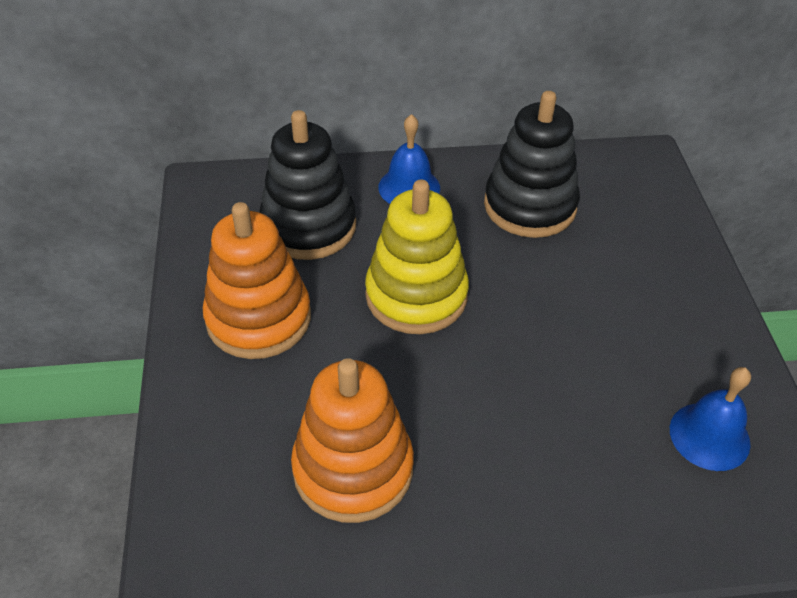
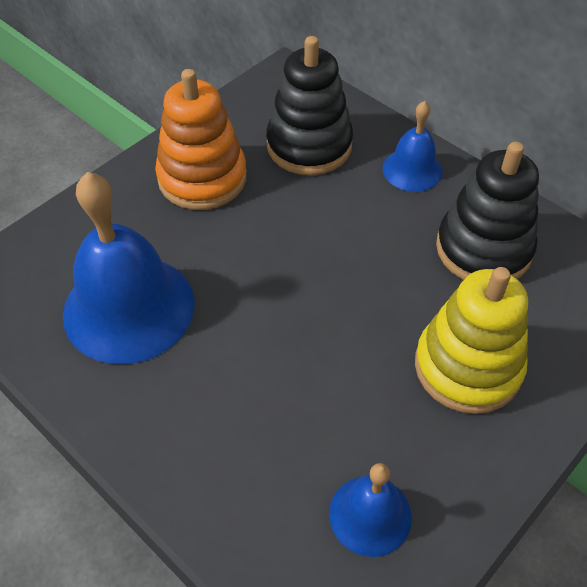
camera: 50 degrees right, 5 degrees up
orange stacking toy [291,358,414,523] -> blue bell [63,172,195,364]
yellow stacking toy [365,180,469,334] -> yellow stacking toy moved to [415,267,528,414]

